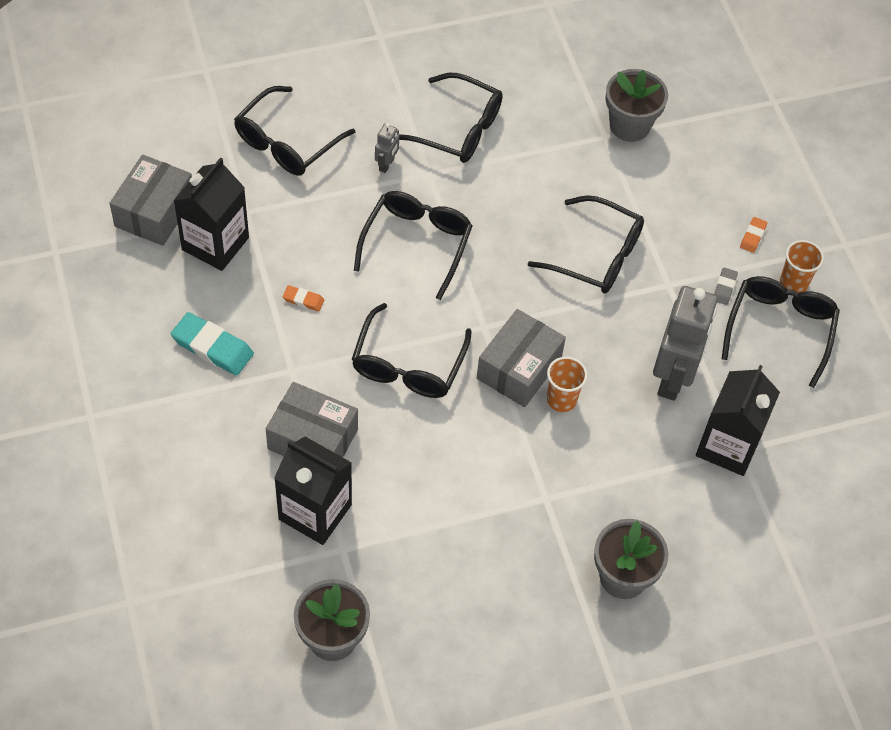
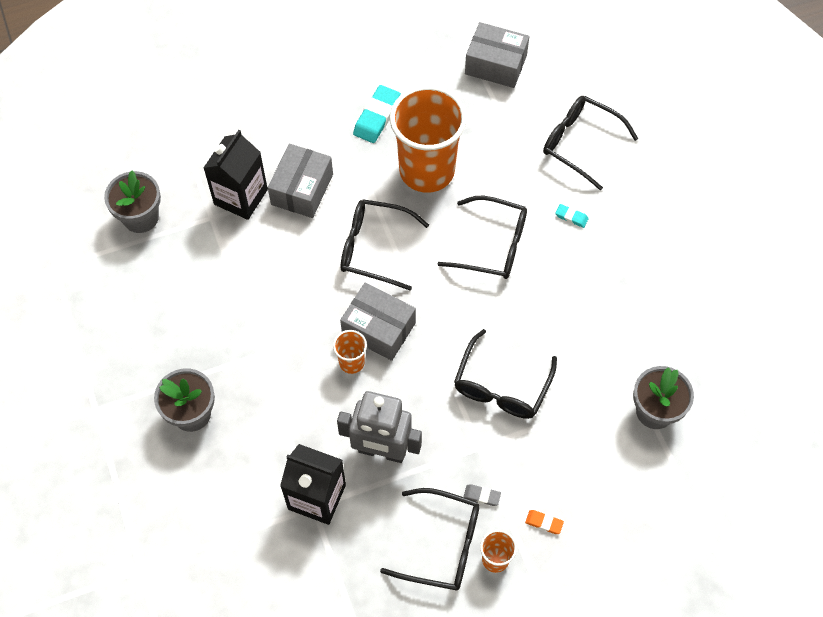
camera: 90 degrees right, 5 degrees up
black carton [173,158,249,271] -> none
orange eraser [283,285,324,312] -> orange cup [390,85,467,193]
grey robot [375,123,399,173] -> turquoise eraser [555,204,589,228]
black glasses [399,73,503,163] -> none

